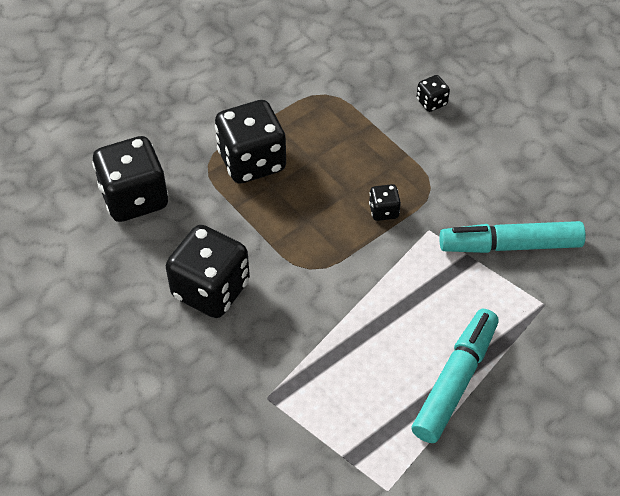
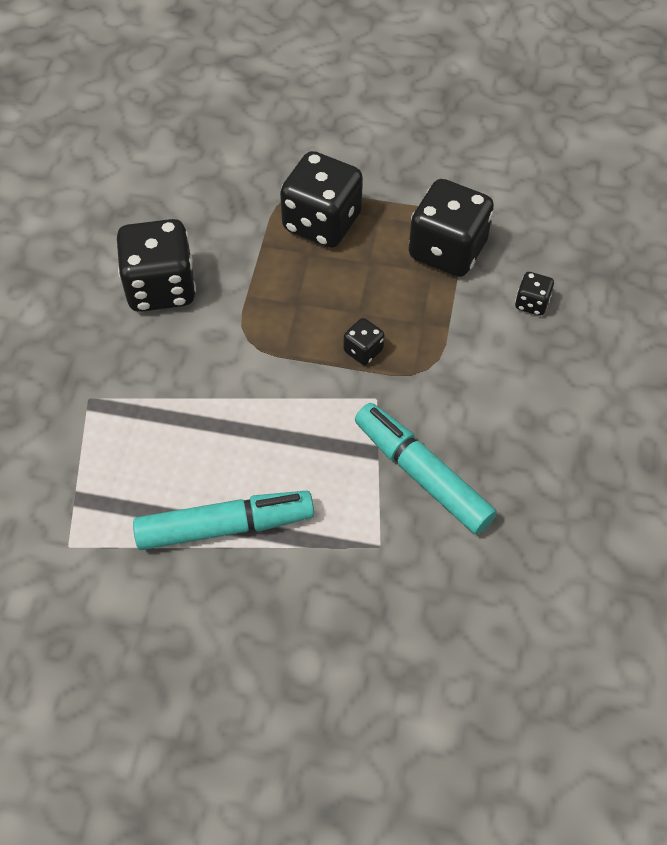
camera: 50 degrees right, 5 degrees up
black dice [92,136,169,222] -> black dice moved to [409,179,494,277]

